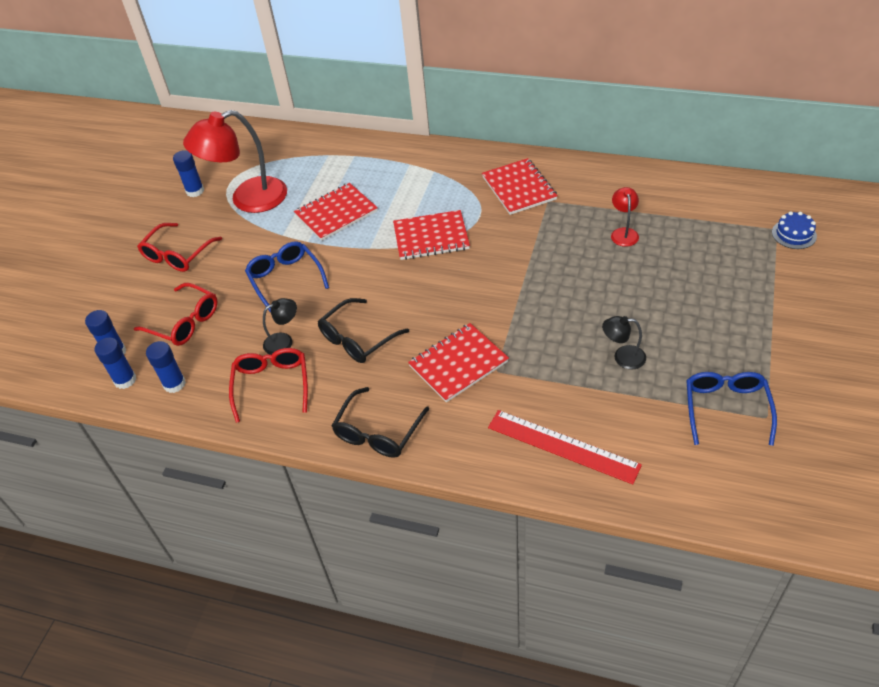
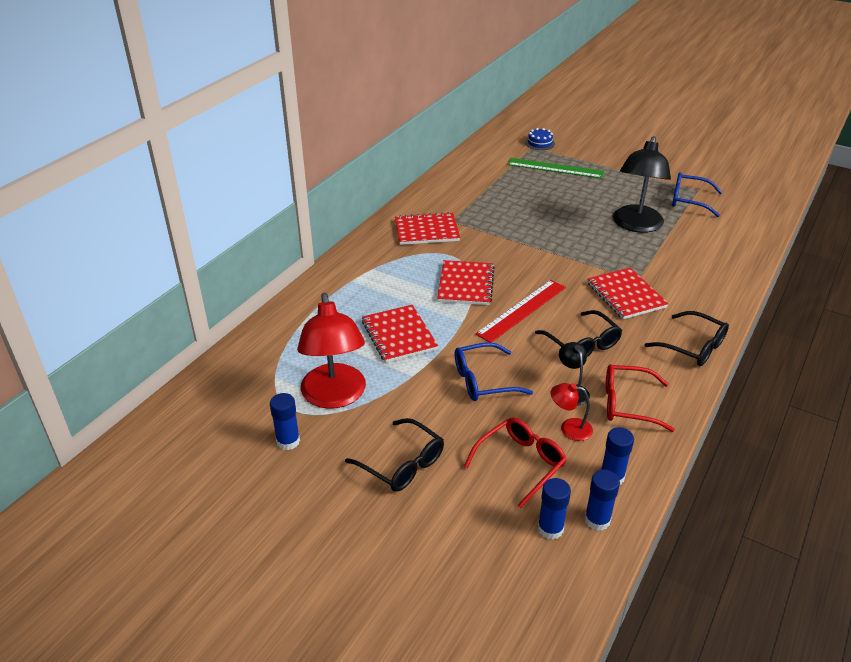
camera: 80 degrees left, 10 degrees down
red glasses [137,223,222,272] -> black glasses [345,418,444,492]
red ruler [488,410,642,485] -> red ruler moved to [475,280,566,343]
black lamp [602,316,646,370] -> black lamp [613,136,671,233], size x2.19
red lamp [611,187,639,247] -> red lamp moved to [551,383,593,441]
none -> green ruler [507,158,604,179]

